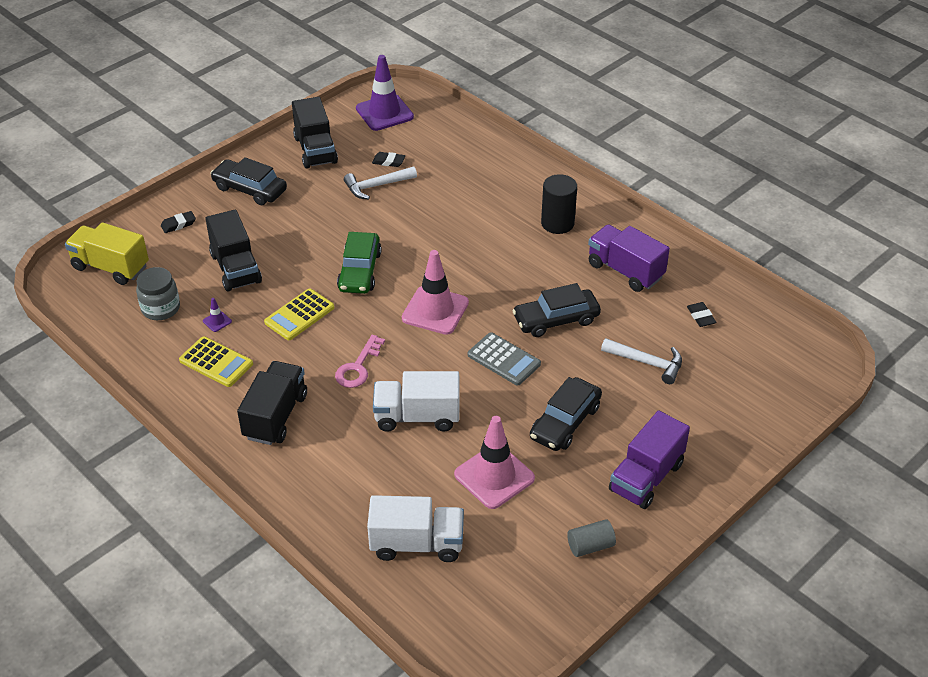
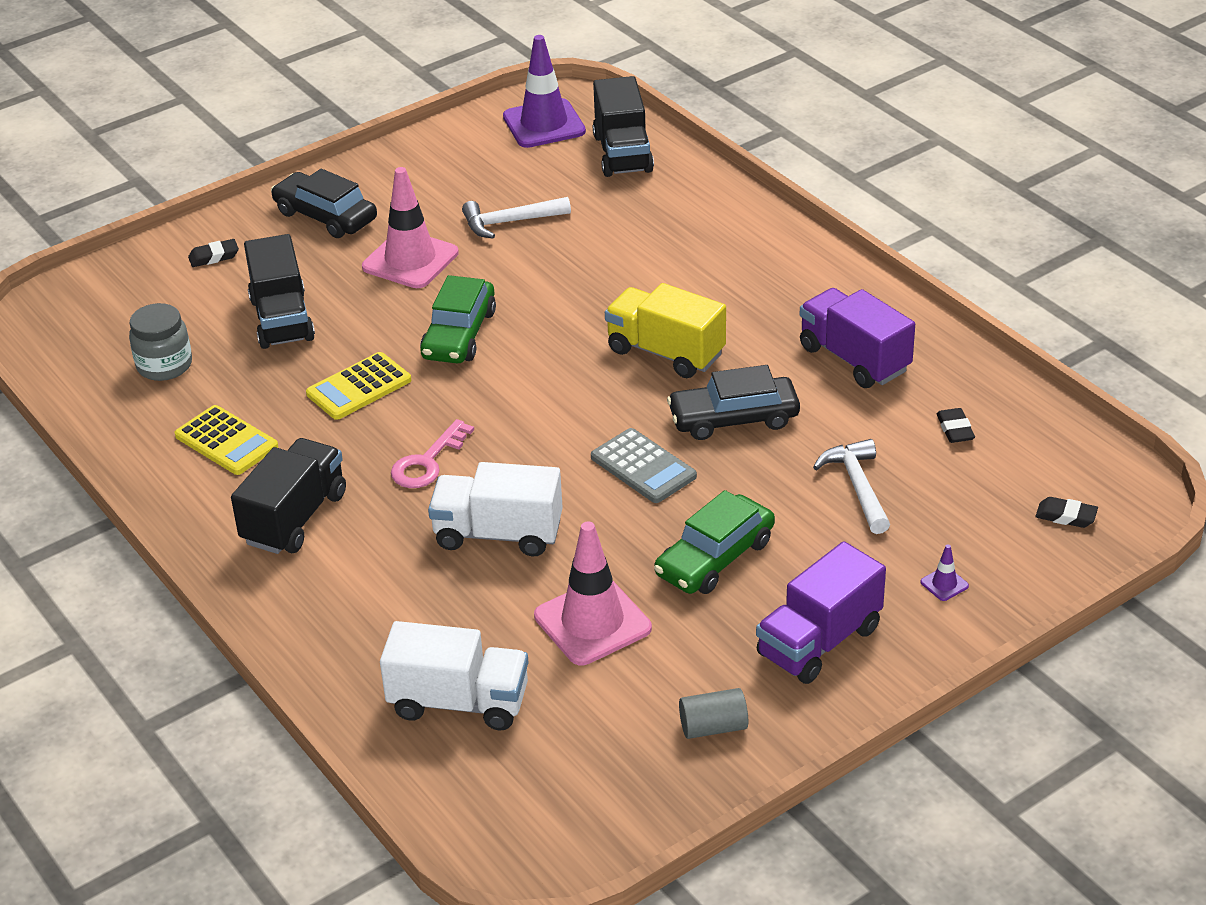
camera: 10 degrees right, 5 degrees down
yellow truck [65,222,149,285] -> yellow truck moved to [605,283,726,378]
purple traffic cone [203,298,232,332] -> purple traffic cone moved to [920,545,969,601]
black truck [292,97,338,168] -> black truck moved to [593,76,654,177]
black eraser [372,152,405,167] -> black eraser moved to [1035,497,1098,528]
pink traffic cone [402,250,469,335] -> pink traffic cone moved to [362,167,459,288]
black car [530,377,602,451] -> green car [654,490,775,594]
black cylinder [541,174,577,234] -> none
white hammer [601,338,682,384] -> white hammer turned 135 degrees counterclockwise [813,439,890,534]

